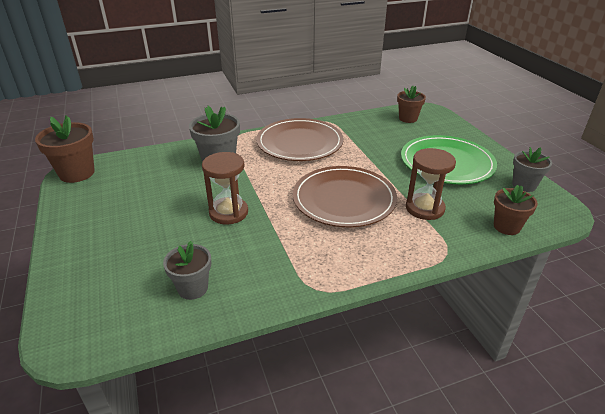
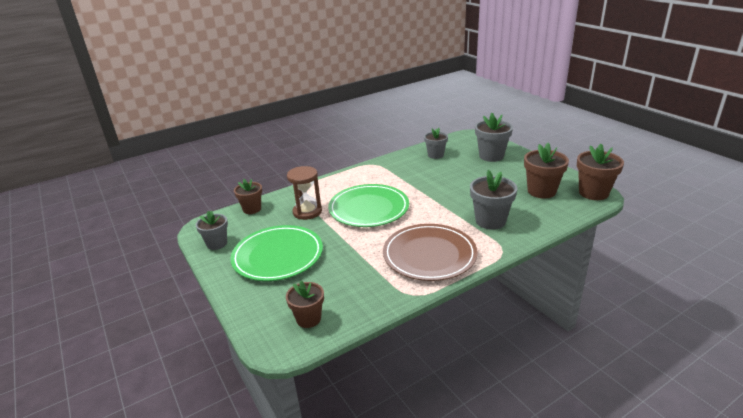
camera: 170 degrees right, 5 degrees down
brown hourglass [202,152,248,225] -> none
brown plate [293,166,397,227] -> green plate [328,184,409,227]
none -> grey flower pot [475,113,513,162]
none -> brown flower pot [524,143,569,198]

